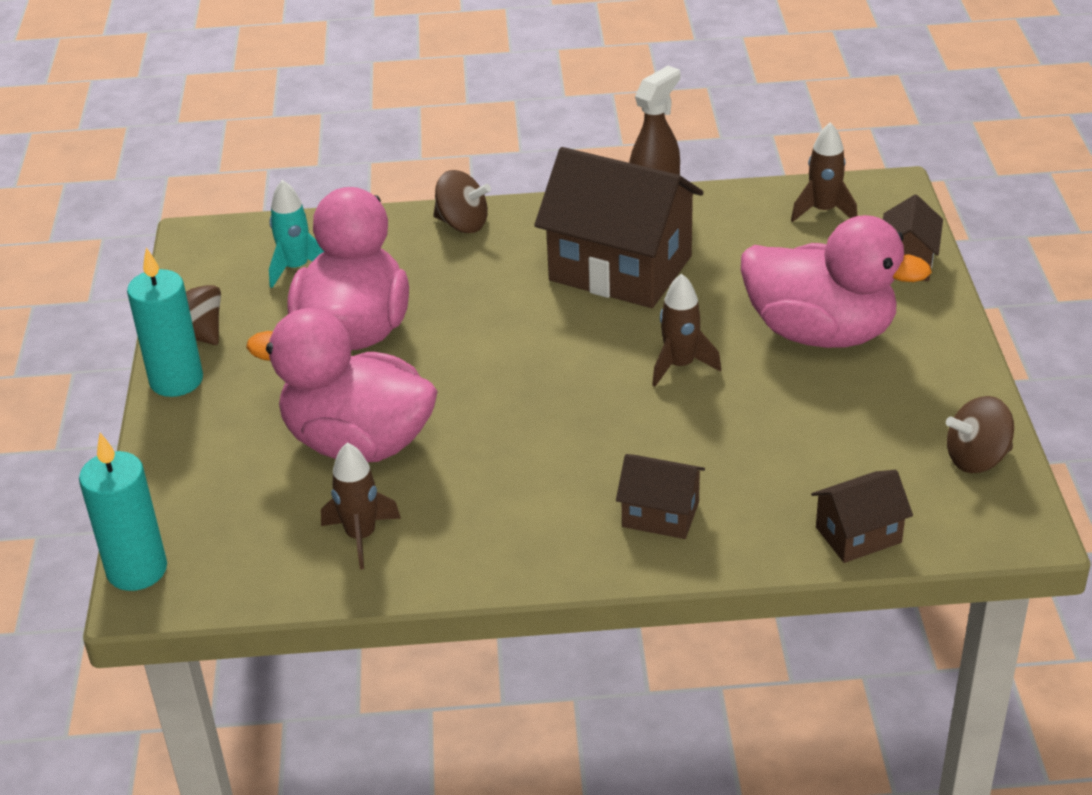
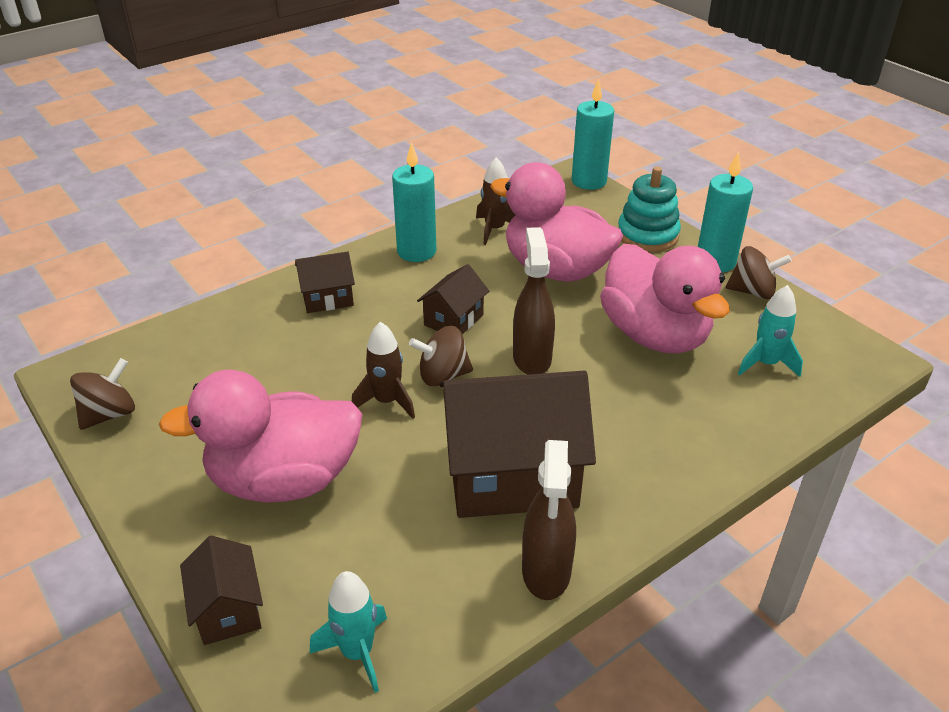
camera: 145 degrees right, 0 degrees up
pink duck [246,308,438,462] -> pink duck turned 135 degrees counterclockwise [490,162,623,282]
brown spinning top [433,170,491,233] -> brown spinning top moved to [409,326,473,386]
brown rocket [791,123,857,222] -> turquoise rocket [310,571,387,693]
brown house [811,470,913,563] -> brown house moved to [417,264,489,334]
none -> turquoise candle [392,142,437,262]
none -> brown spray bottle [513,227,555,375]
none -> turquoise stacking toy [618,167,681,252]

